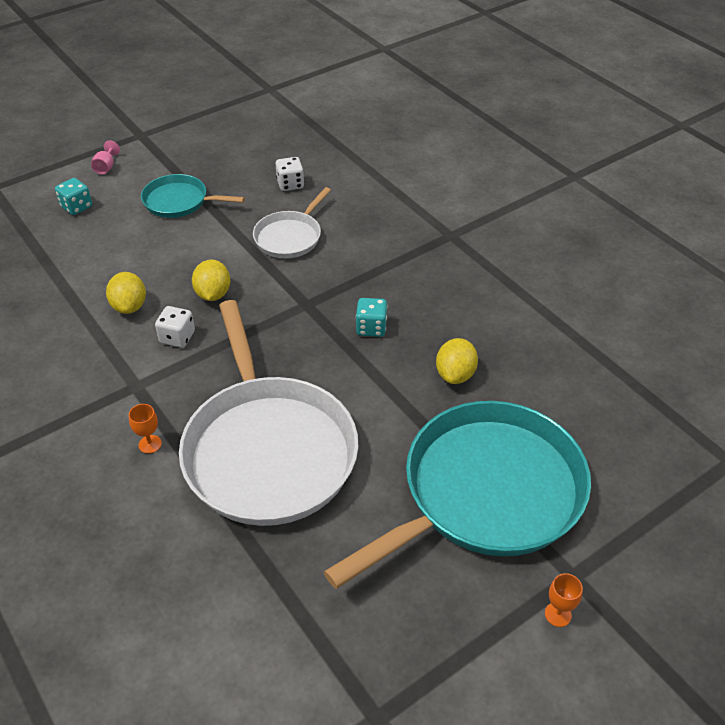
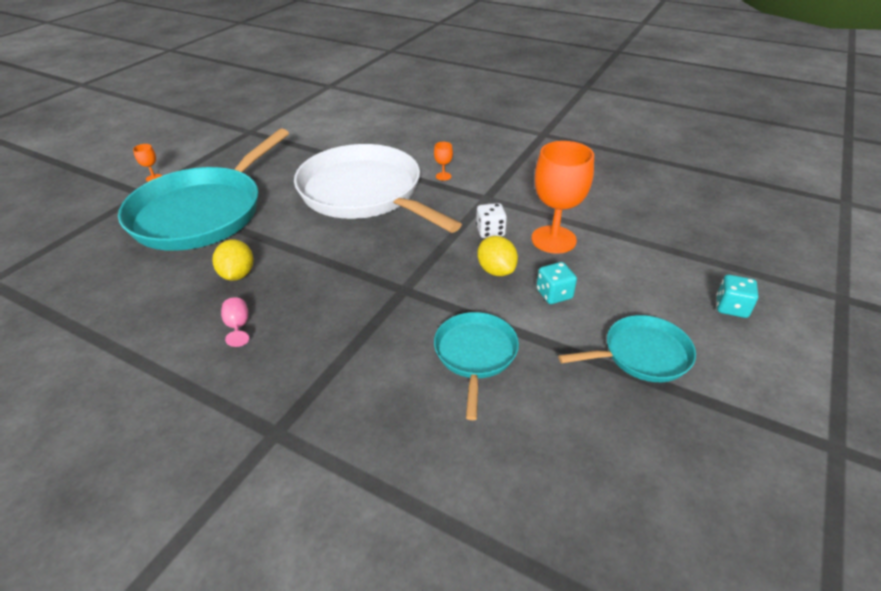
camera: 155 degrees right, 5 degrees down
pink goblet [91,140,120,175] -> pink goblet moved to [221,297,249,347]
yellow lemon [106,272,146,314] -> orange goblet [532,141,594,254]
white pan [253,187,331,258] -> turquoise pan [434,312,519,420]
white dice [275,157,304,191] -> none
turquoise dice [356,298,387,337] -> turquoise dice moved to [536,262,577,304]

